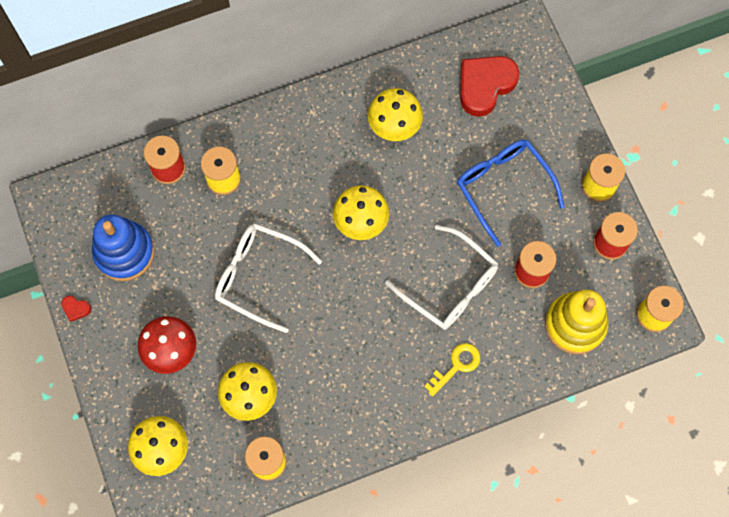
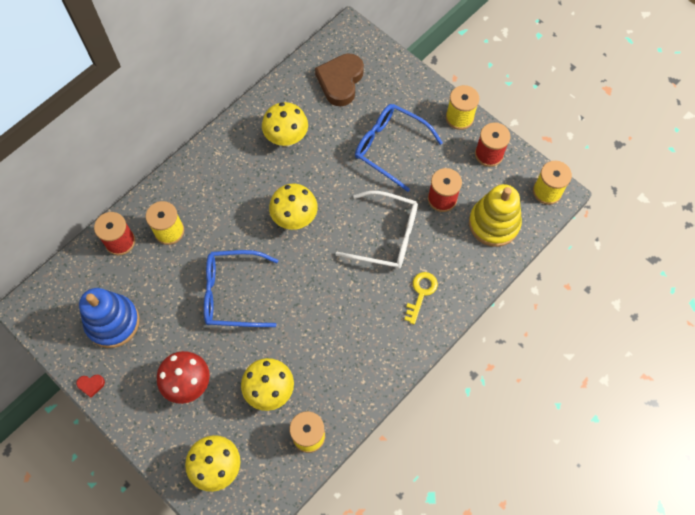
camera: 25 degrees left, 5 degrees down
white glasses [215,223,322,333] -> blue glasses [204,250,278,327]
red heart [460,56,519,117] -> brown heart [315,53,364,106]

